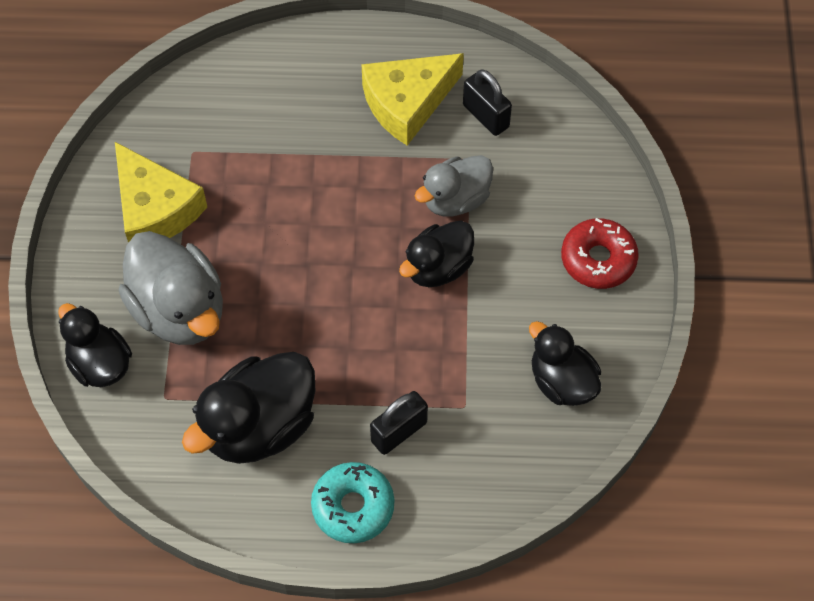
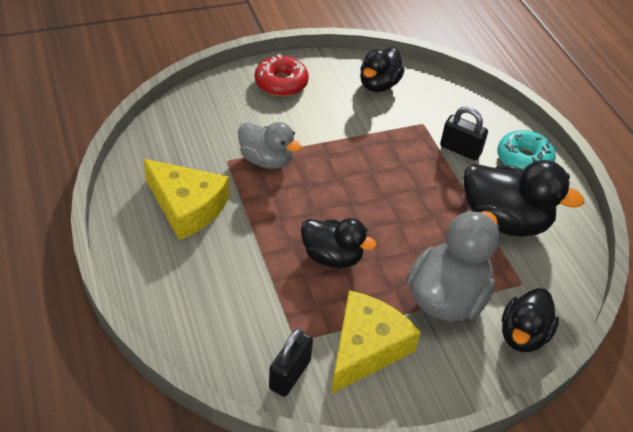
camera: 115 degrees left, 15 degrees down
black duck [399,221,474,287] -> black duck moved to [301,218,377,268]
black padlock [463,69,512,136] -> black padlock moved to [269,329,313,397]

